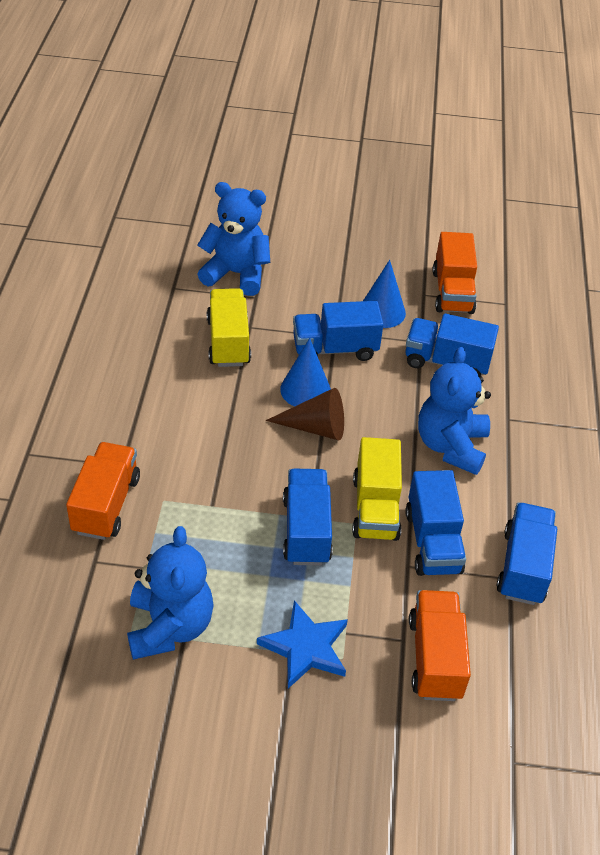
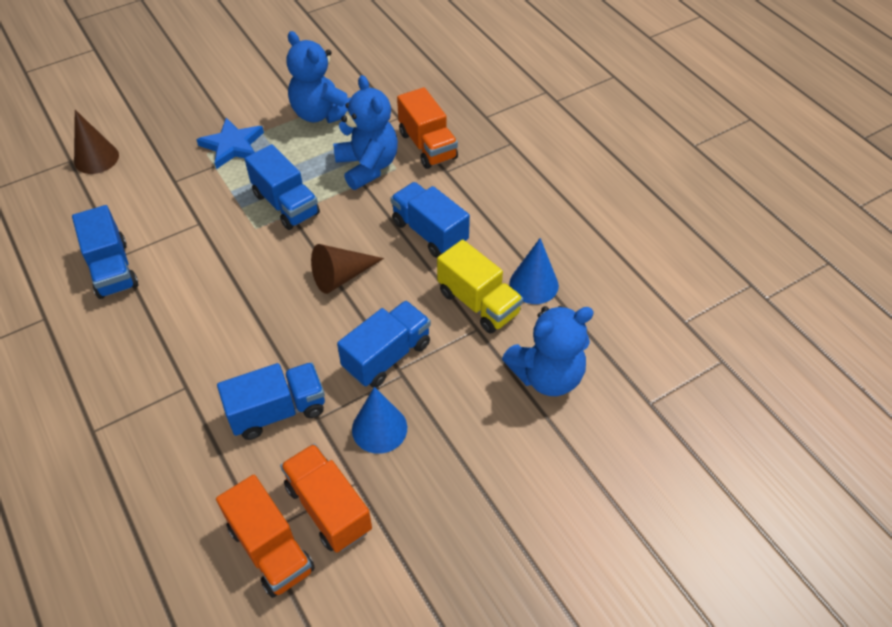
camera: 145 degrees right, 5 degrees up
blue cone [280,338,331,406] -> blue cone moved to [509,238,559,304]
yellow truck [352,437,402,541] -> none
blue truck [405,470,466,576] -> blue truck moved to [391,182,470,258]
orange truck [409,590,471,701] -> orange truck moved to [216,475,315,598]
blue teddy bear [418,347,491,475] -> blue teddy bear moved to [333,75,398,190]
none -> brown cone [74,110,119,174]

